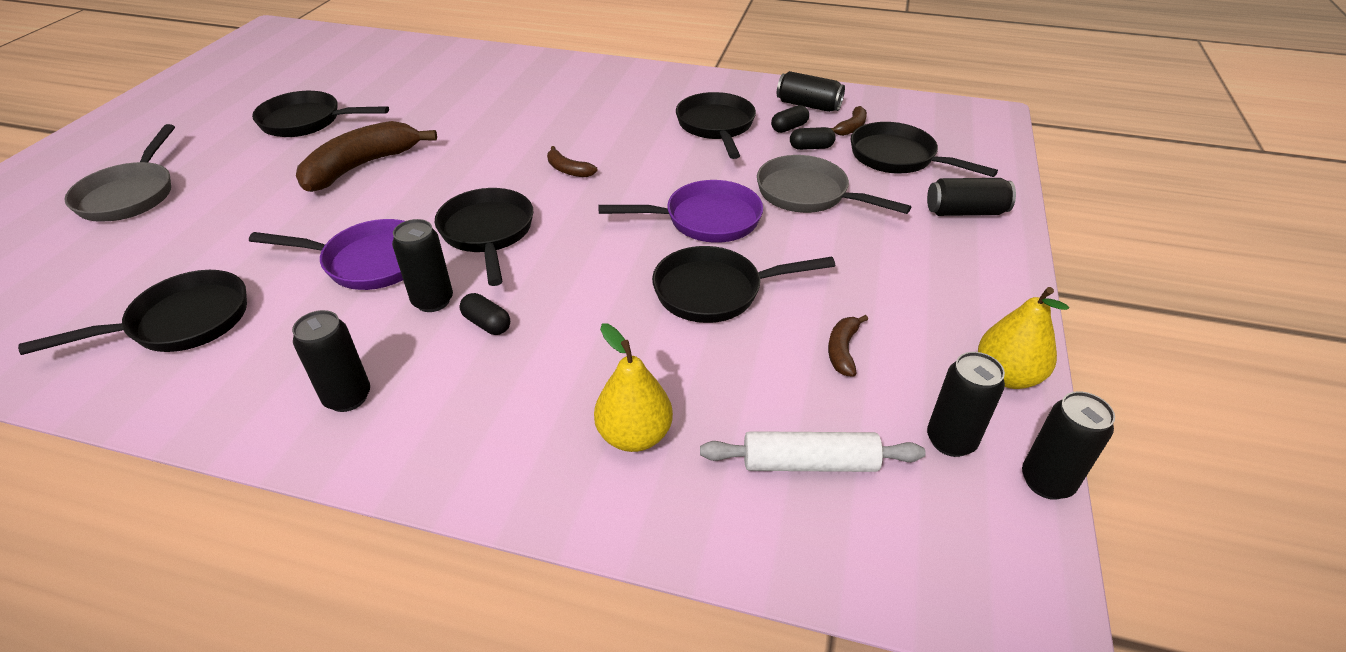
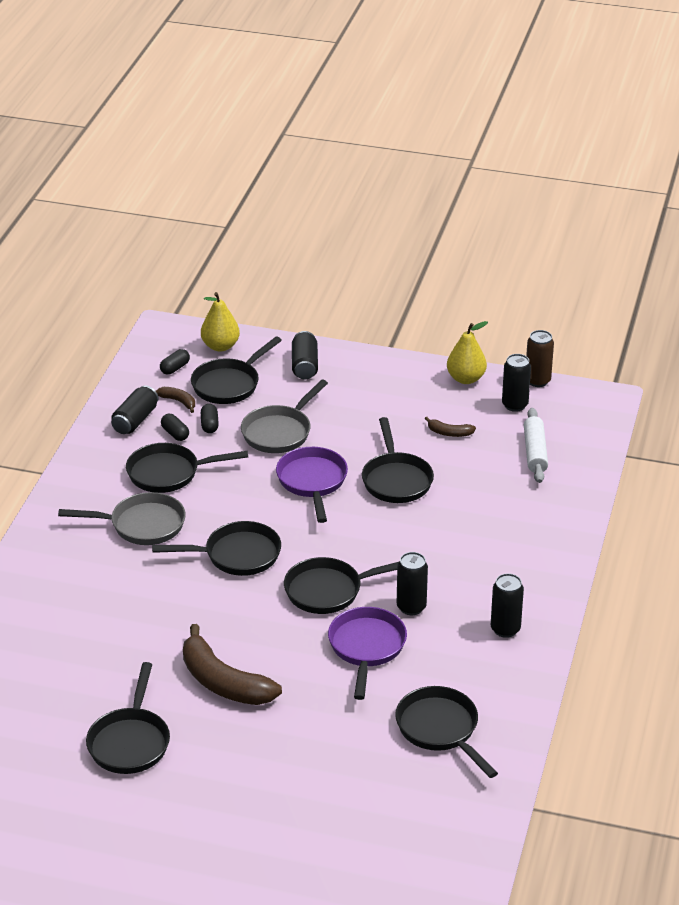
camera: 90 degrees left, 5 degrees down
grey pan [64,124,175,222] -> grey pan moved to [58,492,186,545]
black capsule [460,293,510,335] -> black capsule moved to [160,349,190,375]
brown banana [547,146,598,177] -> black pan [152,521,281,576]
yellow pear [594,323,673,452] -> yellow pear moved to [201,292,240,352]
black can [1022,391,1115,500] -> brown can [526,330,554,387]

